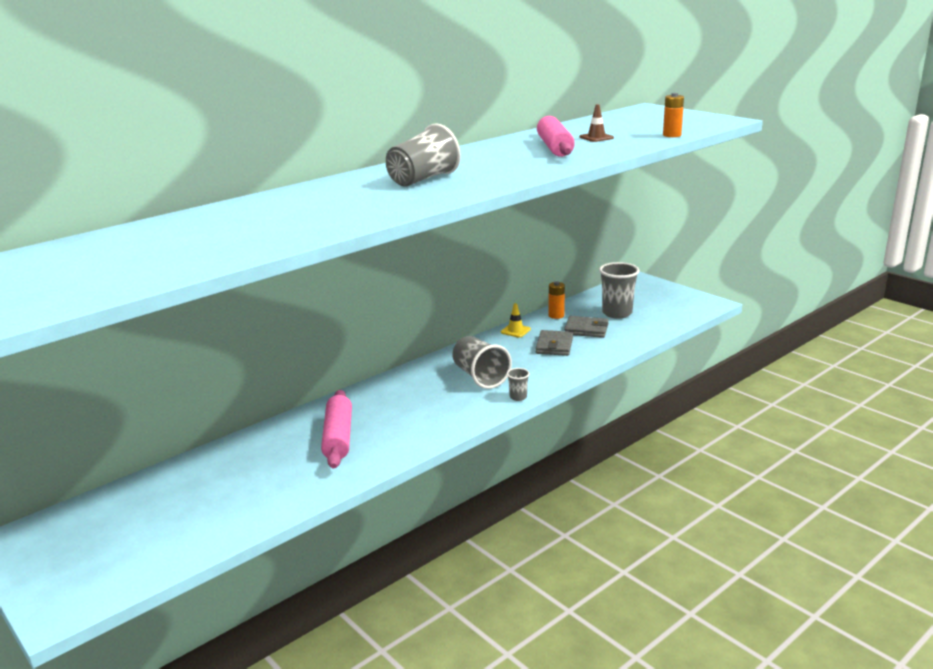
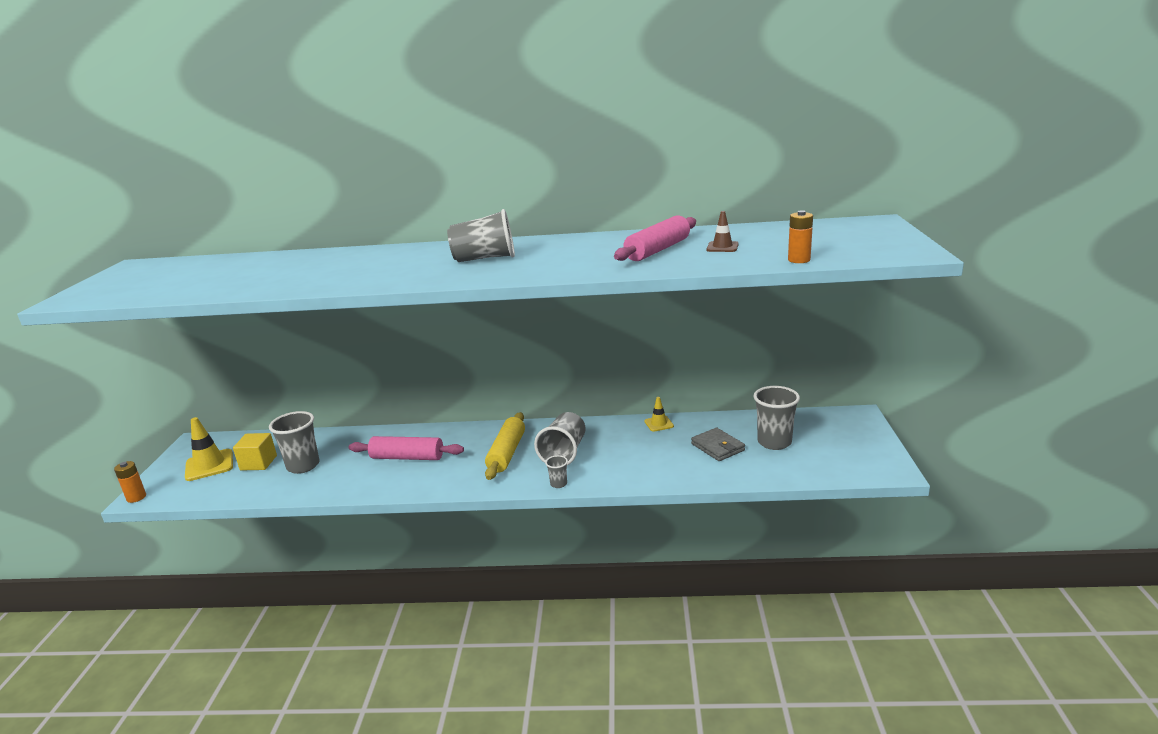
camera: 45 degrees right, 0 degrees up
pink rolling pin [321,390,352,469] -> pink rolling pin turned 60 degrees clockwise [349,436,464,460]
grey wallet [536,330,573,356] -> none
orange battery [548,281,565,319] -> orange battery moved to [114,461,146,503]
none -> yellow traffic cone [185,417,233,481]
none -> yellow cube [233,433,277,470]
none -> grey cup [269,411,320,474]
none -> yellow rolling pin [485,412,525,480]

